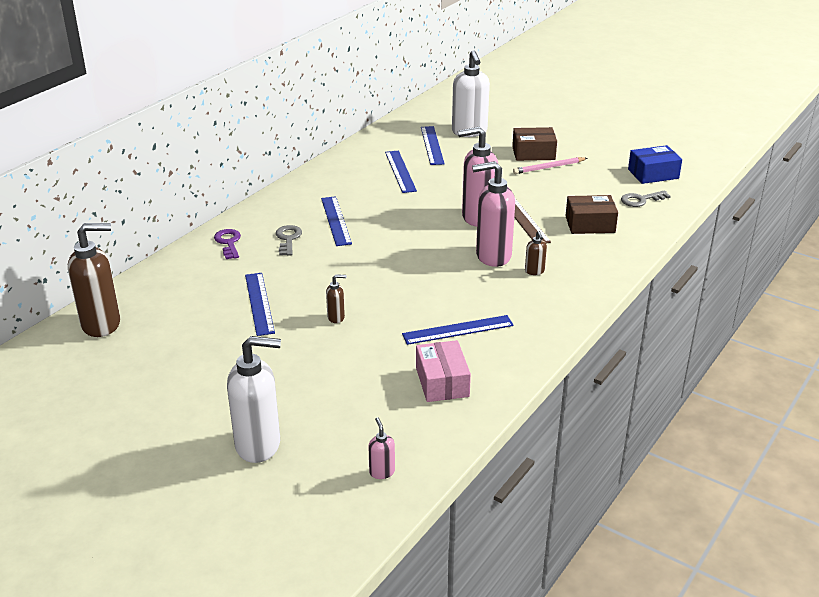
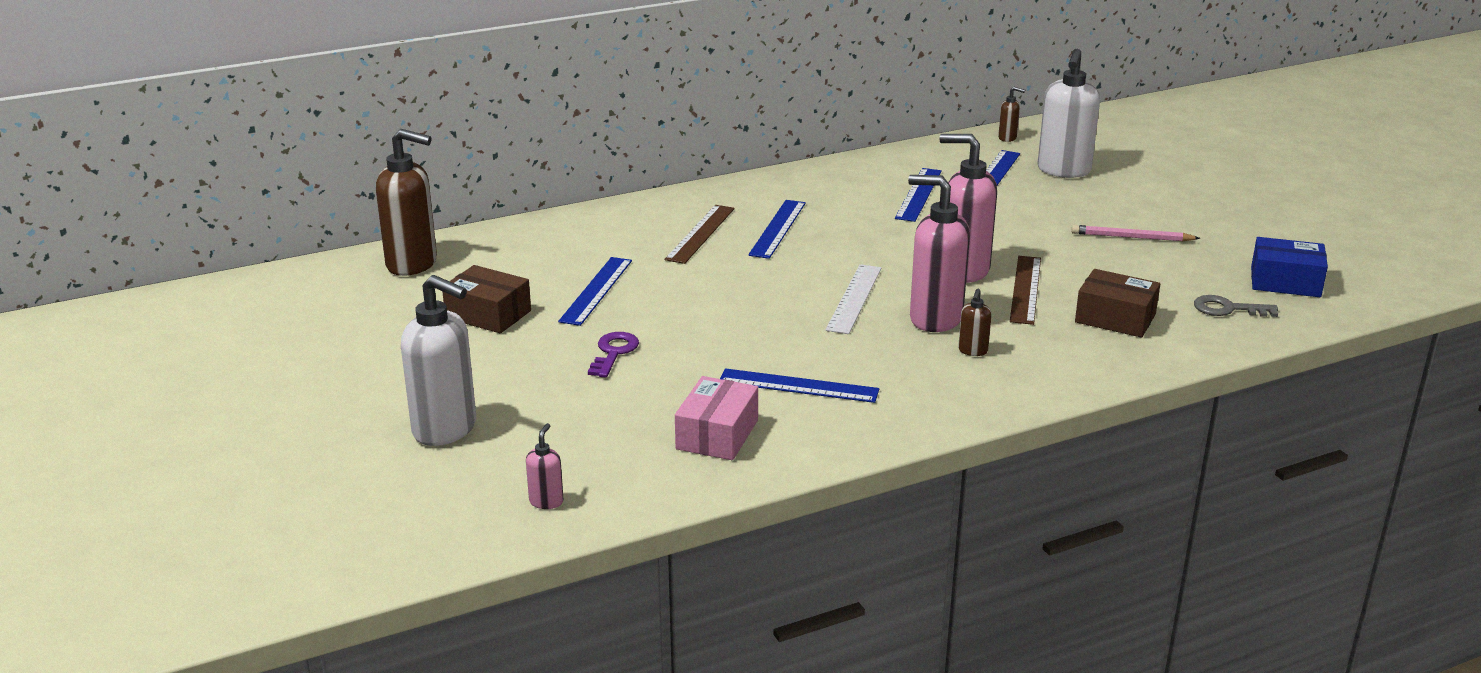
camera: 30 degrees right, 5 degrees down
purple key [214,229,241,259] -> purple key moved to [588,332,639,378]
grey key [276,225,302,256] -> brown ruler [665,205,735,264]
brown soap dispenser [326,274,347,323] -> brown soap dispenser moved to [998,87,1025,142]
brown box [512,127,557,161] -> brown box moved to [442,265,531,333]
none -> white ruler [825,264,882,334]

